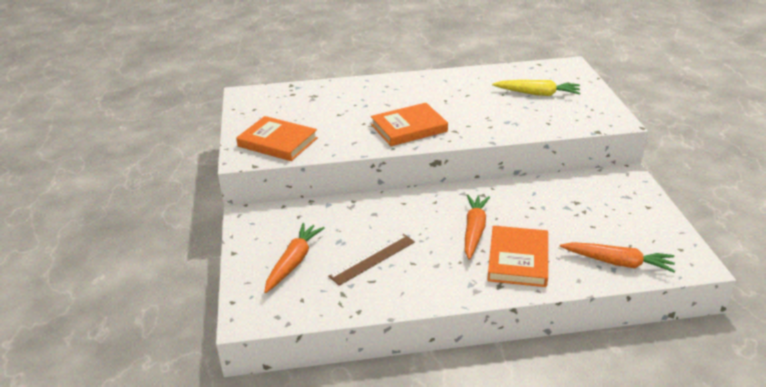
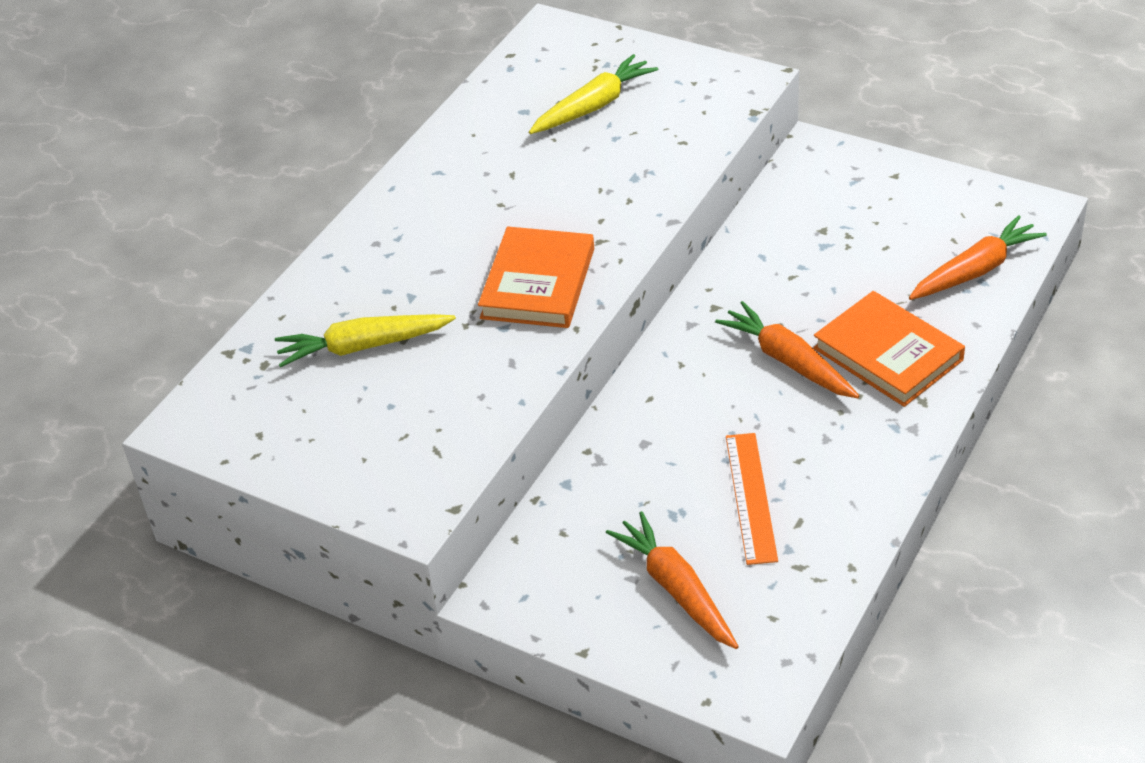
camera: 50 degrees left, 10 degrees up
orange book [236,116,318,161] -> none
brown ruler [328,234,415,286] -> orange ruler [726,433,778,565]
none -> yellow carrot [275,314,456,368]

